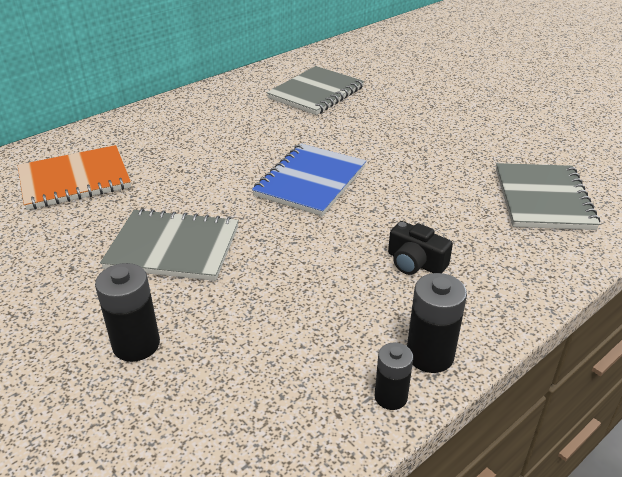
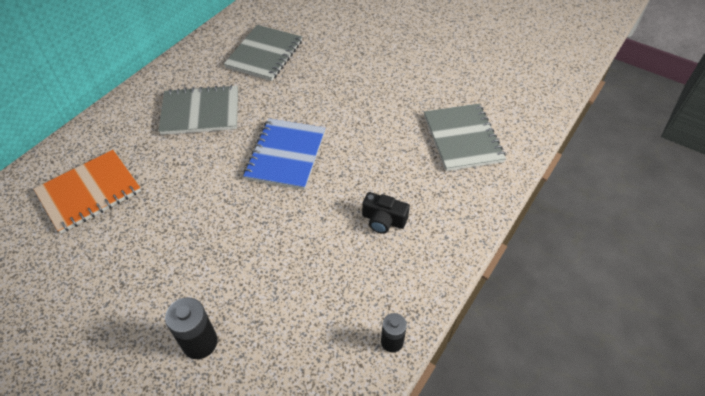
camera: 15 degrees left, 15 degrees up
grey notebook [100,209,239,281] -> grey notebook moved to [158,85,238,135]
black battery [407,273,467,373] -> none

